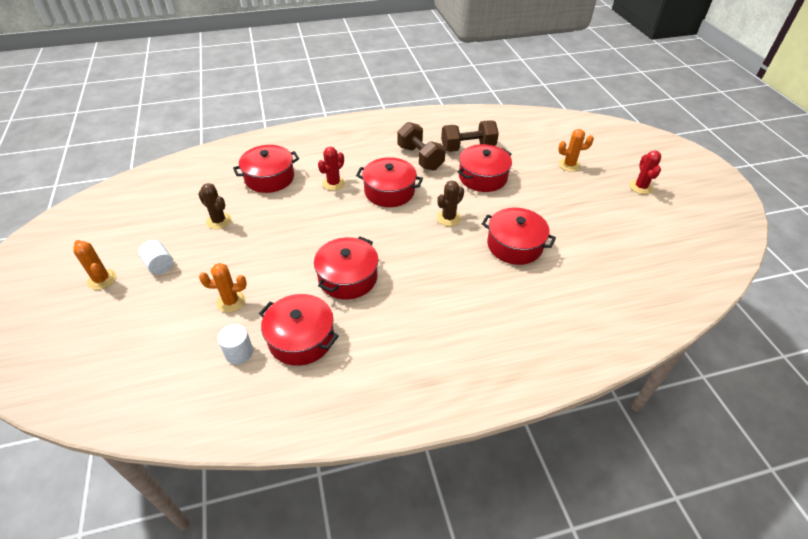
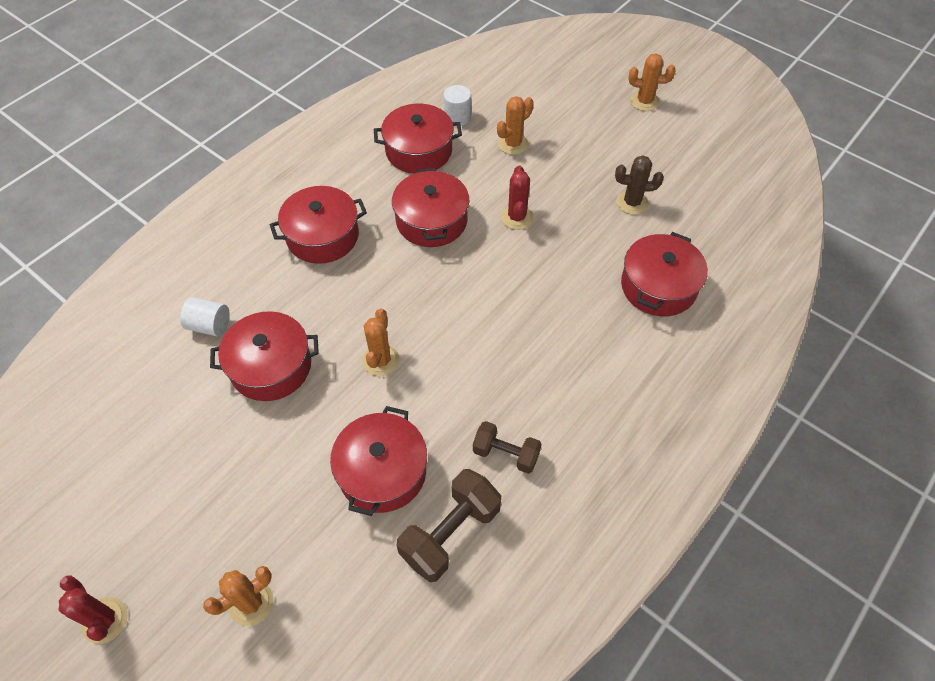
camera: 145 degrees right, 10 degrees up
white cylinder [138,240,173,275] -> white cylinder moved to [180,297,230,337]
red cactus [318,147,345,191] -> red cactus moved to [501,166,533,230]
red pot [356,157,423,207] -> red pot moved to [270,186,367,264]
brown dumbbell [397,122,446,171] -> brown dumbbell [473,421,542,474], size x0.64
brown cactus [437,181,464,226] -> orange cactus [362,308,400,376]

